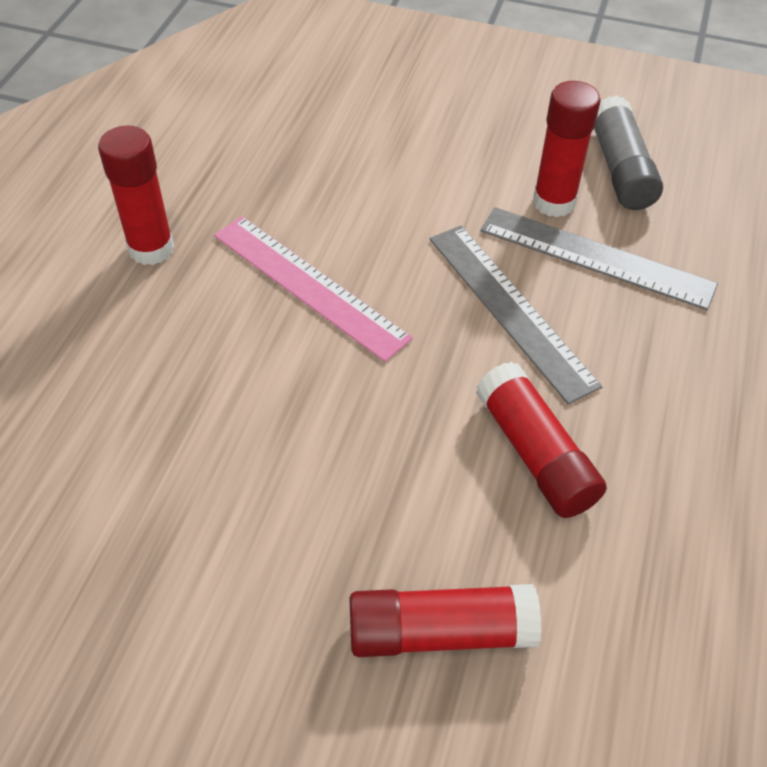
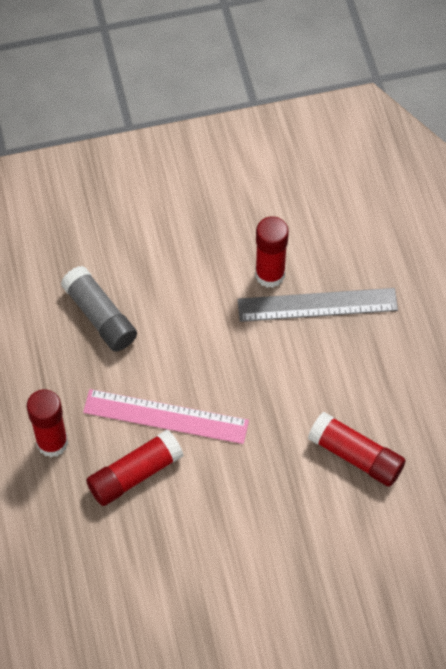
camera: 30 degrees left, 10 degrees up
red glue stick [349,584,542,657] -> red glue stick moved to [86,430,184,506]
grey ruler [430,225,602,404] -> none
grey glue stick [594,95,663,210] -> grey glue stick moved to [61,266,137,352]

